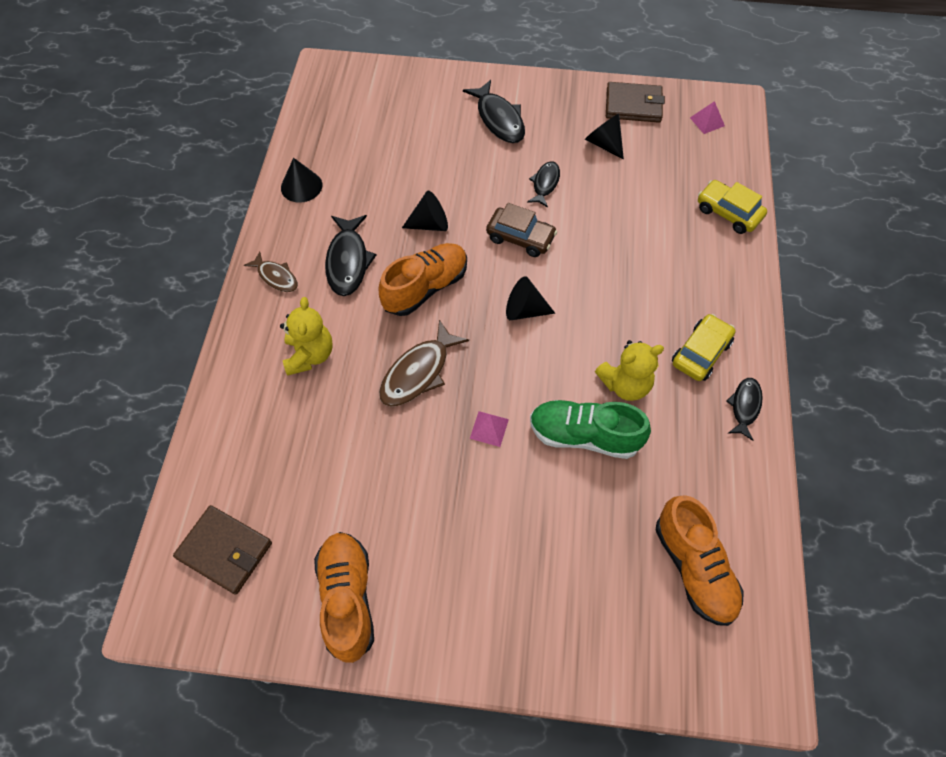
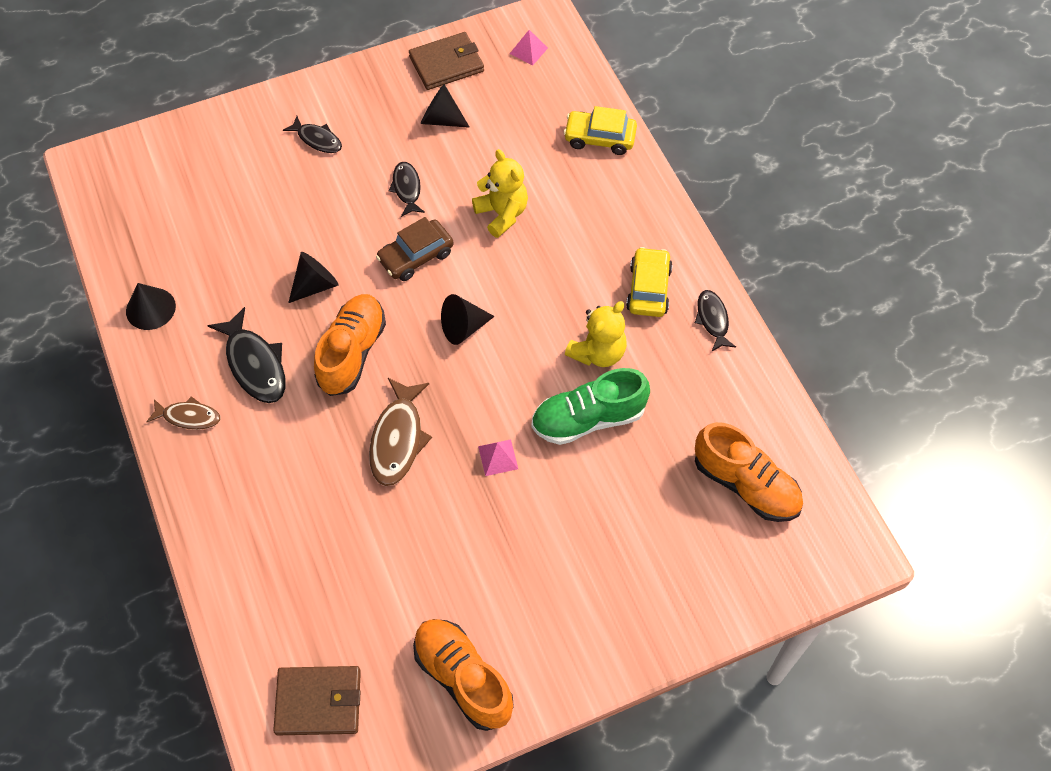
camera: 30 degrees left, 0 degrees up
yellow teddy bear [280,297,333,376] -> yellow teddy bear moved to [472,149,528,238]
black fish [463,80,525,143] -> black fish [283,116,342,153], size x0.61
brown car [486,203,557,257] -> brown car turned 150 degrees clockwise [376,217,454,281]

